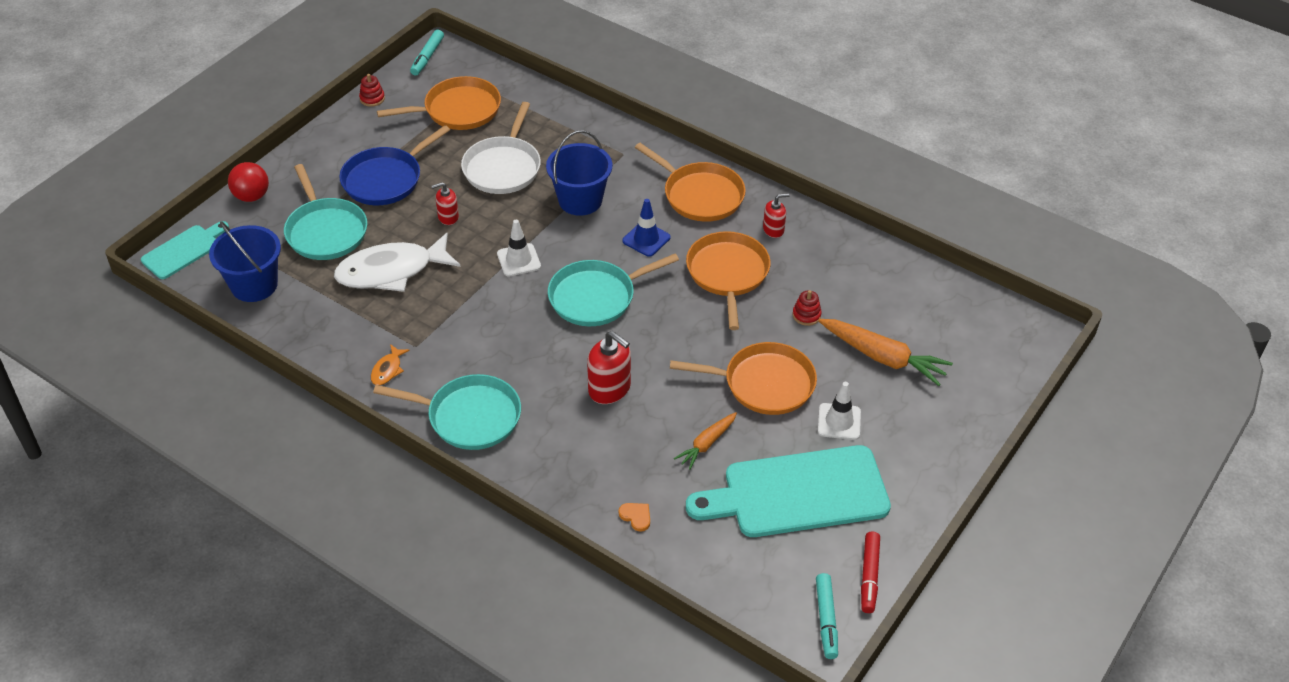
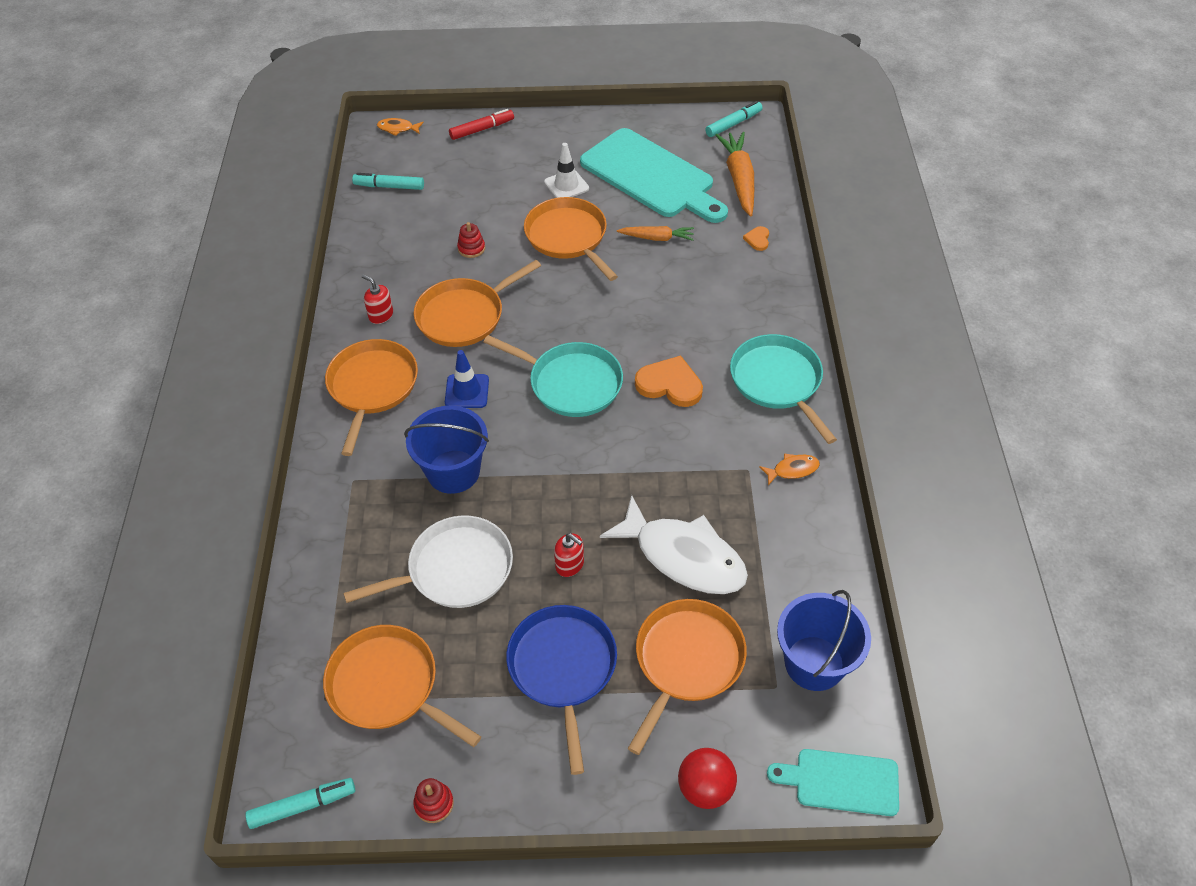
camera: 125 degrees left, 5 degrees up
turquoise pan [284,164,367,260] -> orange pan [628,599,747,755]
blue pan [339,125,450,205] -> blue pan turned 105 degrees counterclockwise [506,605,617,775]
white traffic cone [497,220,541,277] -> none
red soap dispenser [587,331,631,404] -> none
orange carrot [818,319,953,386] -> orange carrot moved to [715,132,754,216]
red marker [861,532,880,613] -> red marker moved to [449,109,514,140]
none -> turquoise marker [352,173,424,190]
none -> orange fish [377,118,424,136]
none -> orange heart [635,355,703,407]

